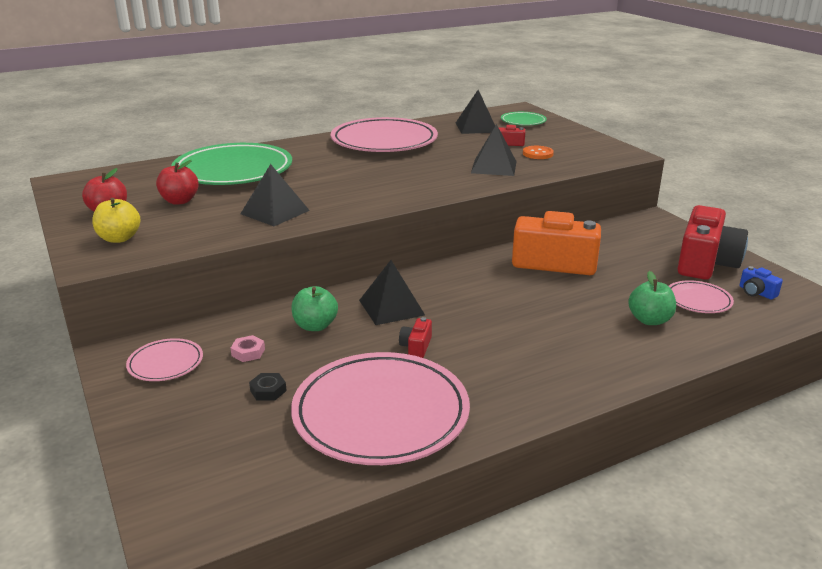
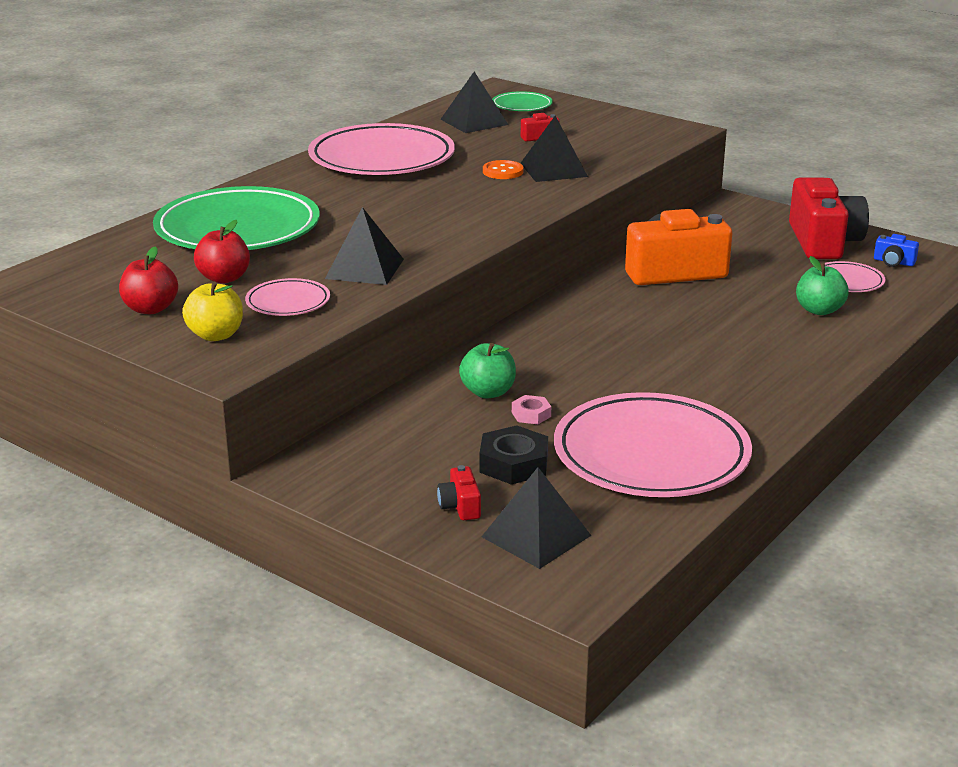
camera: 25 degrees left, 0 degrees up
pink plate [126,338,203,381] -> pink plate moved to [245,278,330,316]
pink nut [230,335,265,362] -> pink nut moved to [512,395,551,424]
black nut [249,373,287,401] -> black nut [480,425,548,485], size x1.78
black pyramid [359,260,425,325] -> black pyramid moved to [481,467,591,569]
red camera [399,317,432,358] -> red camera moved to [437,465,481,520]
orange button [523,146,554,159] -> orange button moved to [483,160,524,179]

